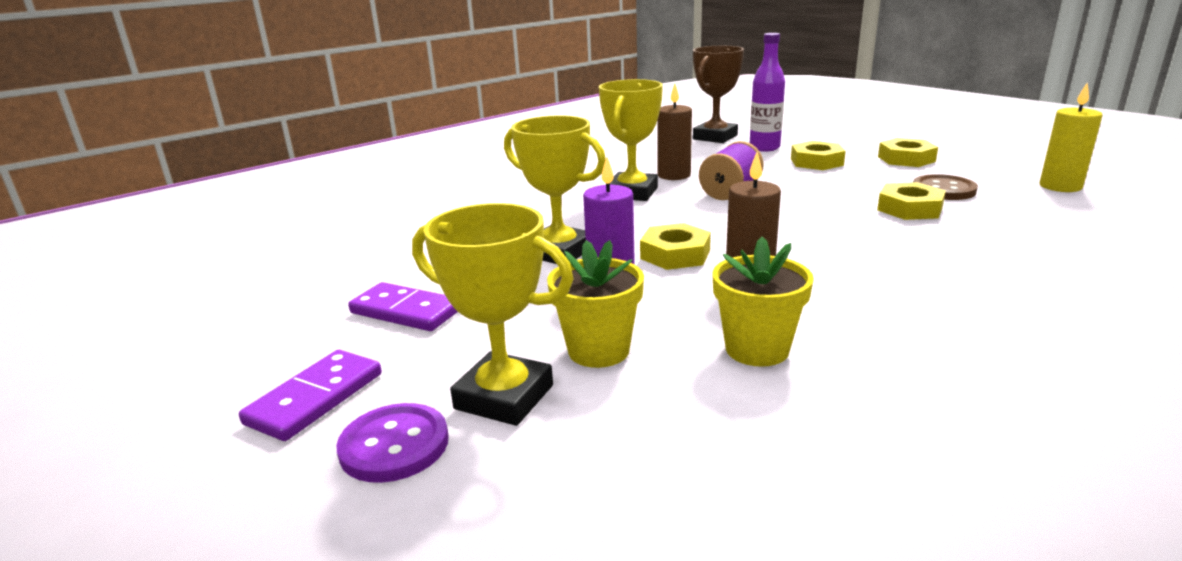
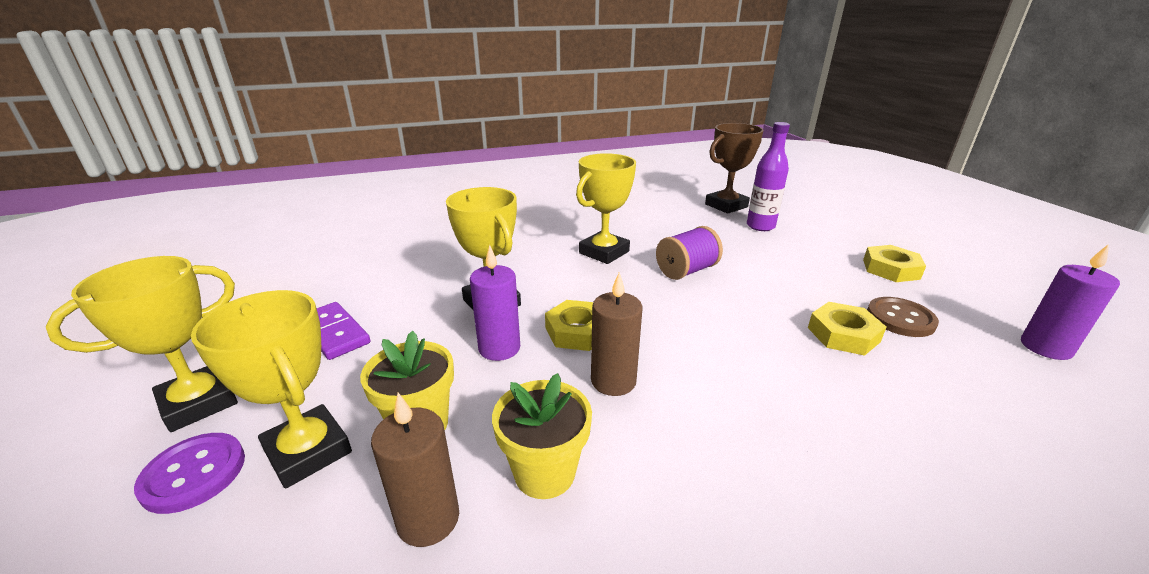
camera: 20 degrees right, 5 degrees up
purple domino [239,350,382,441] -> yellow trophy [46,256,238,432]
brown candle [657,83,692,180] -> brown candle moved to [371,393,459,547]
yellow nut [791,141,846,170] -> none
yellow candle [1040,83,1102,192] -> purple candle [1021,244,1120,360]

